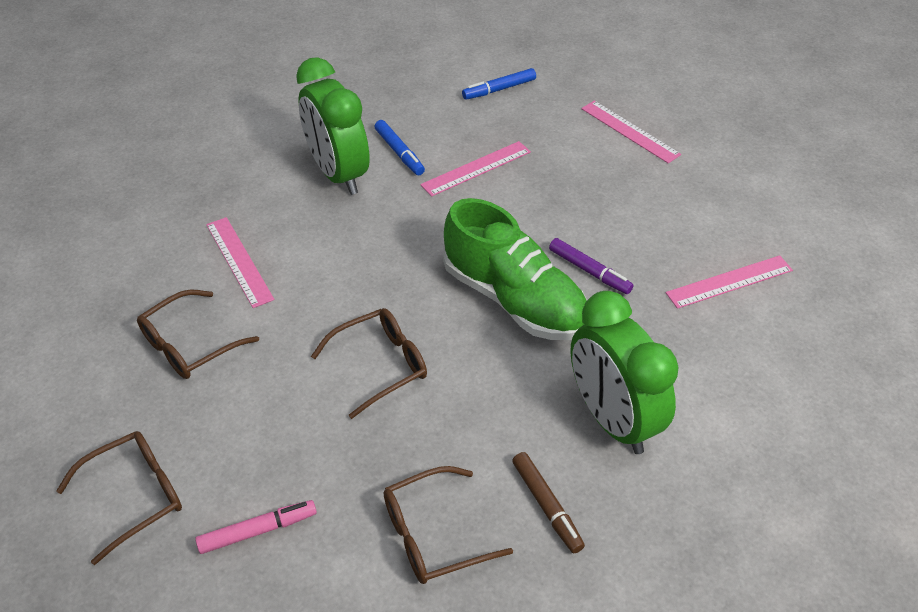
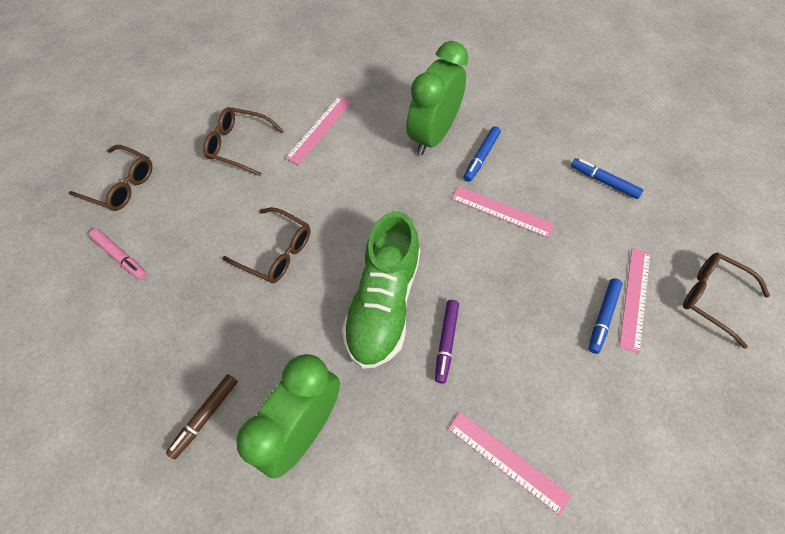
camera: 60 degrees right, 15 degrees up
brown glasses [384,466,513,584] -> brown glasses moved to [683,252,770,349]
none -> blue marker [588,278,623,354]

